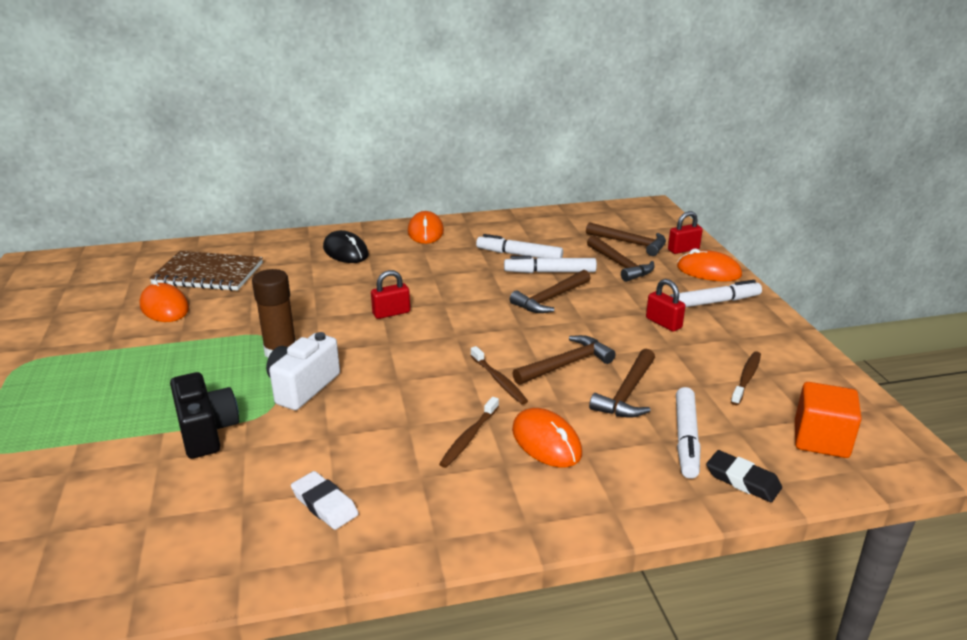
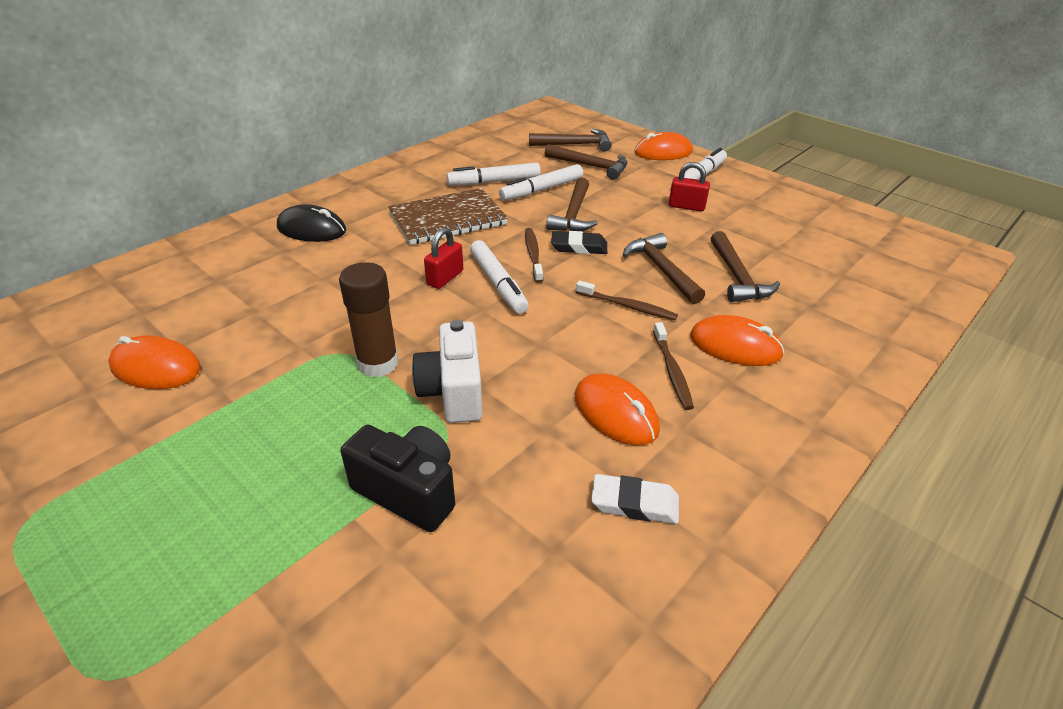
camera: 35 degrees left, 10 degrees up
brown notebook [149,251,263,291] -> brown notebook moved to [388,188,508,245]
orange mouse [408,211,444,244] -> orange mouse moved to [575,374,660,446]
brown hammer [512,335,616,385] -> brown hammer turned 45 degrees counterclockwise [623,233,705,304]
red padlock [668,211,703,254] -> none
white marker [676,387,701,479] -> white marker moved to [470,240,529,314]
black eraser [706,450,782,503] -> black eraser moved to [551,231,607,254]
brown toothbrush [731,351,761,405] -> brown toothbrush moved to [525,228,543,283]
orange cube [795,382,862,458] -> none

